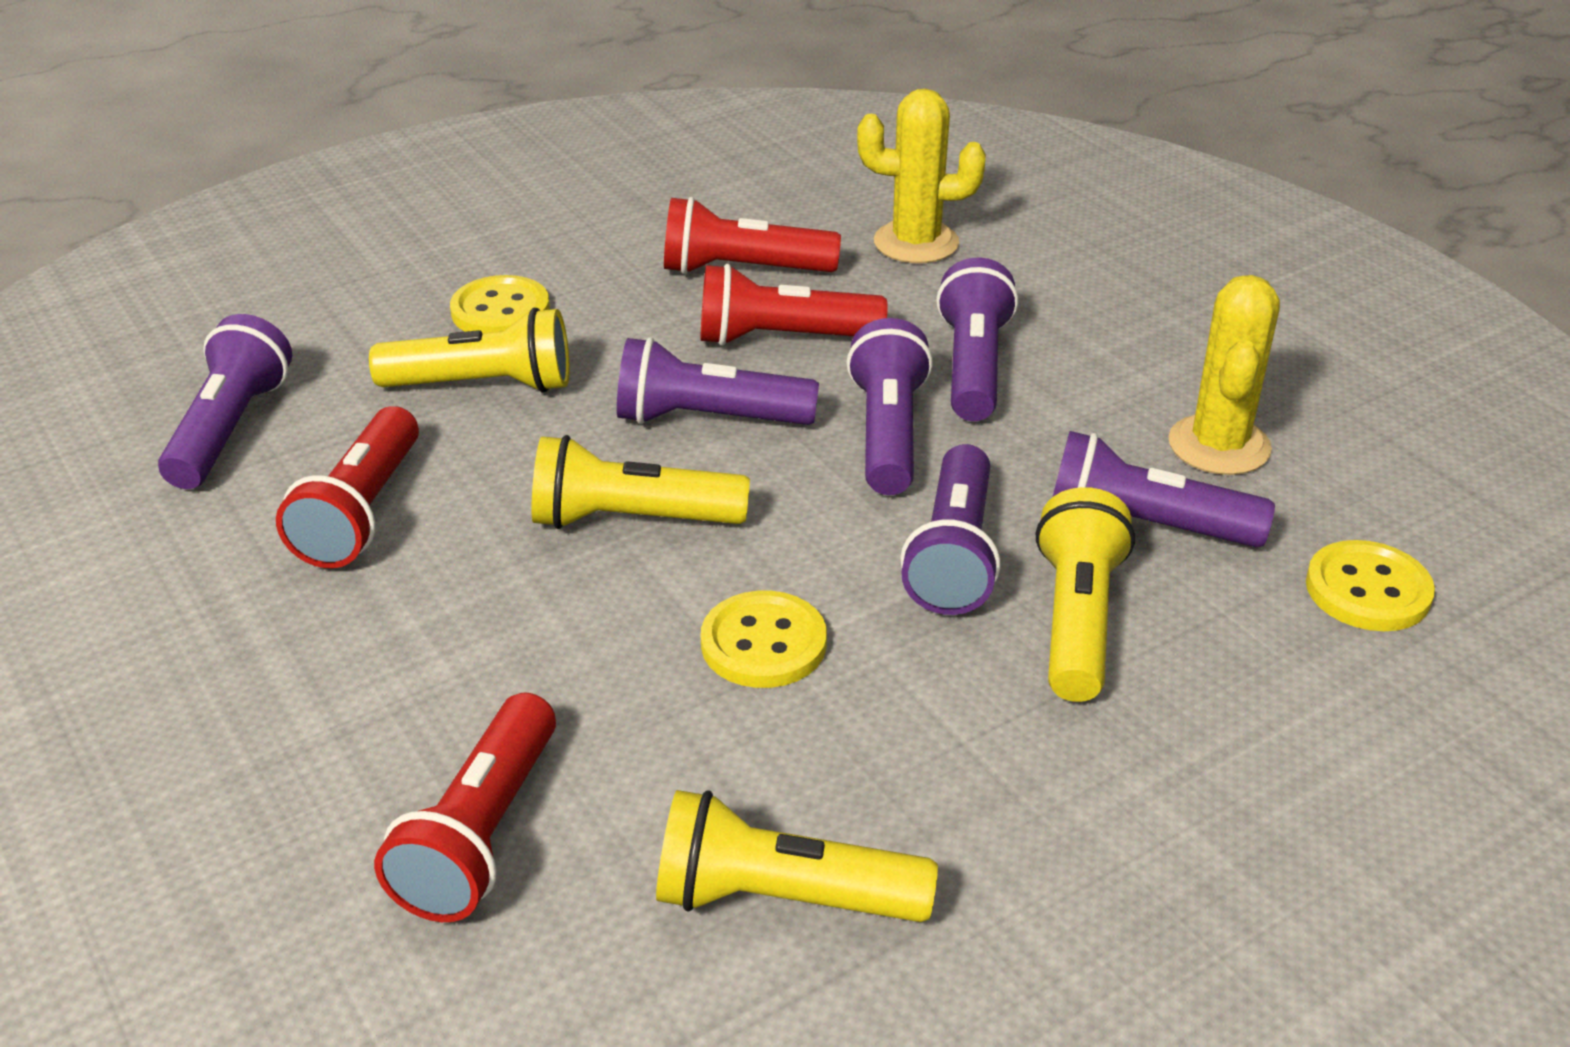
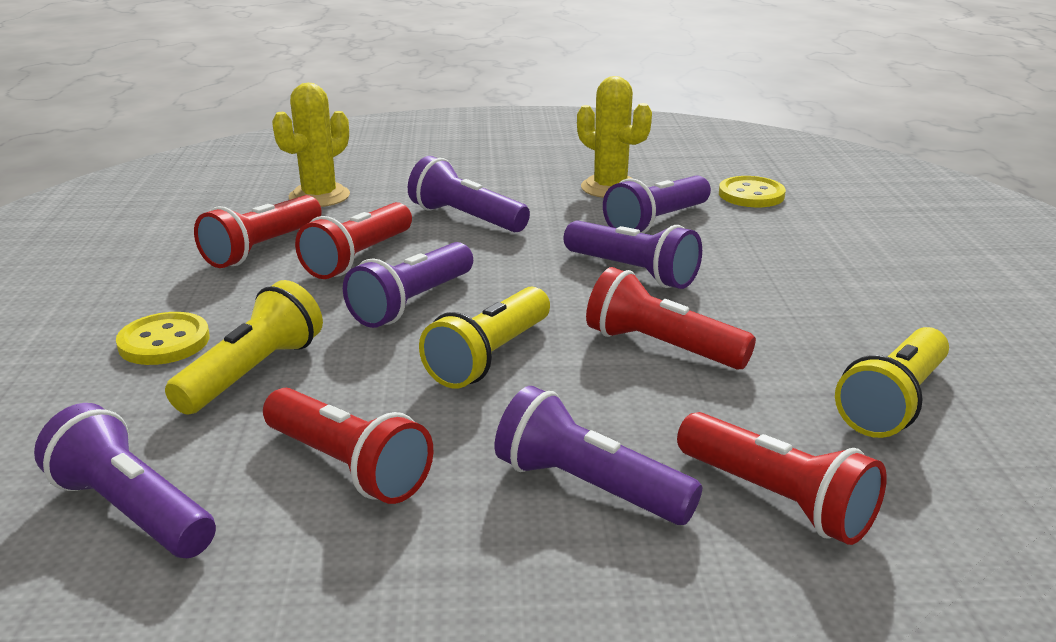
camera: 60 degrees left, 10 degrees down
yellow button [701,591,827,688] -> red flashlight [586,267,756,370]
purple flashlight [846,318,933,495] -> purple flashlight moved to [495,386,702,525]
yellow flashlight [1036,487,1135,702] -> none

